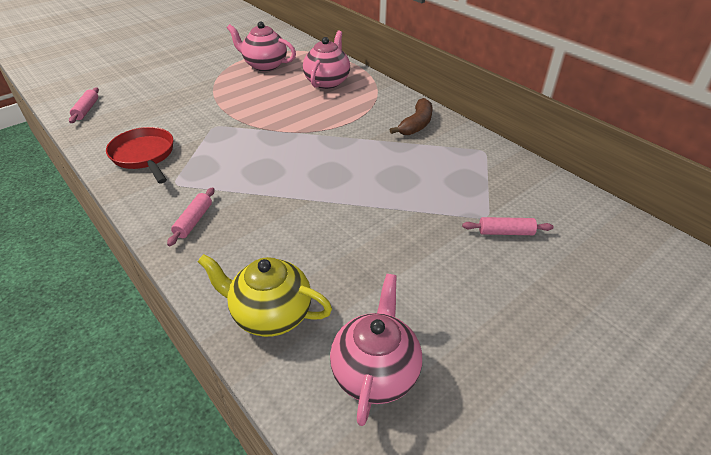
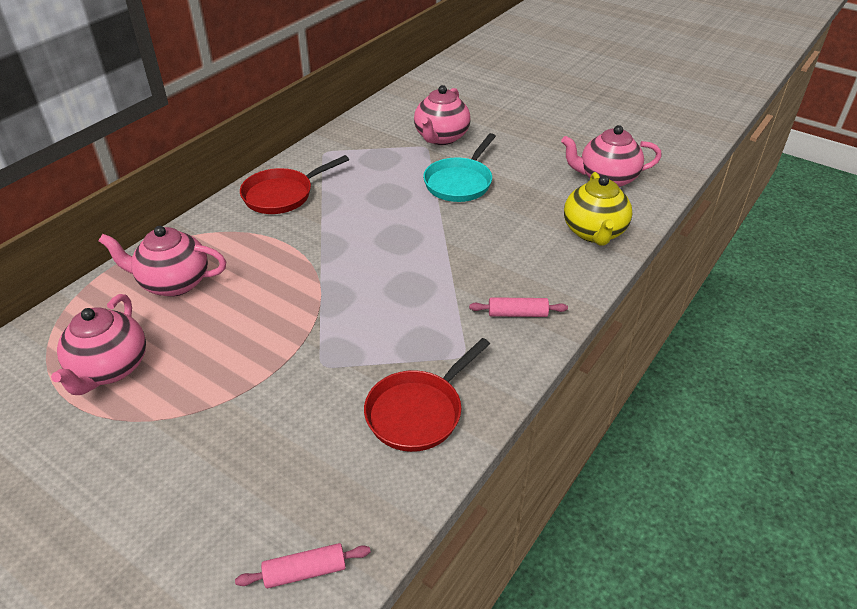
camera: 105 degrees left, 0 degrees up
brown banana [390,98,432,135] -> red pan [240,155,349,214]
pink rolling pin [462,217,553,235] -> pink teapot [414,85,470,145]
none -> turquoise pan [423,133,496,202]

